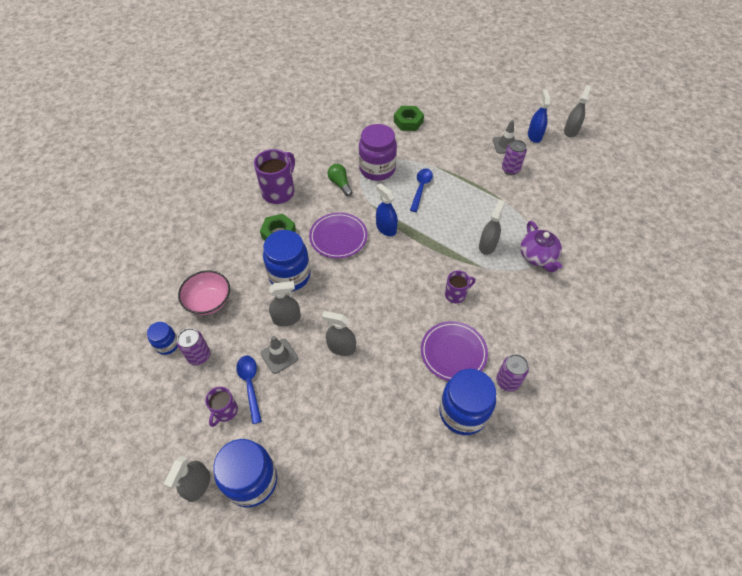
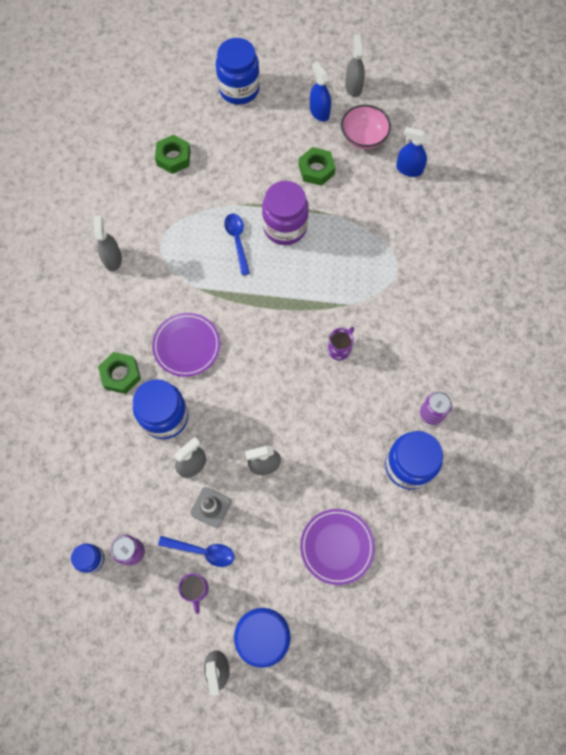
camera: 30 degrees left, 15 degrees up
pink bowl [178,270,230,315] -> pink bowl moved to [341,105,391,149]
blue spoon [236,356,262,424] -> blue spoon turned 150 degrees clockwise [158,536,234,567]
purple mug [254,149,295,204] -> none
green light bulb [328,164,352,196] -> none
purple jar [359,124,397,181] -> purple jar moved to [262,181,309,245]
blue spray bottle [376,183,398,236] -> blue spray bottle moved to [396,127,428,177]
purple plate [421,321,488,381] -> purple plate moved to [300,509,375,585]
grey spray bottle [479,199,505,255] -> grey spray bottle moved to [94,215,122,272]
grey traffic cone [493,120,516,154] -> none
purple can [502,140,527,175] -> green nut [299,147,336,186]
purple teapot [520,221,562,273] -> none
none -> blue jar [216,38,260,105]

